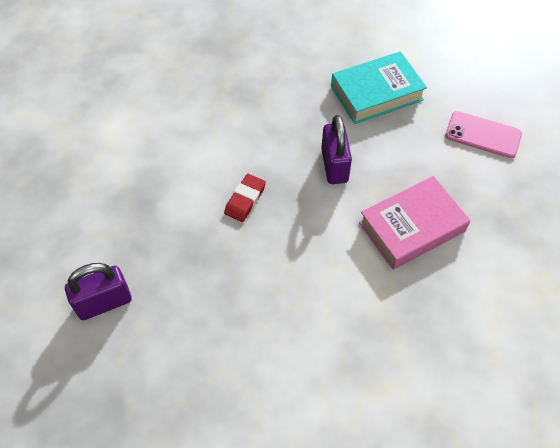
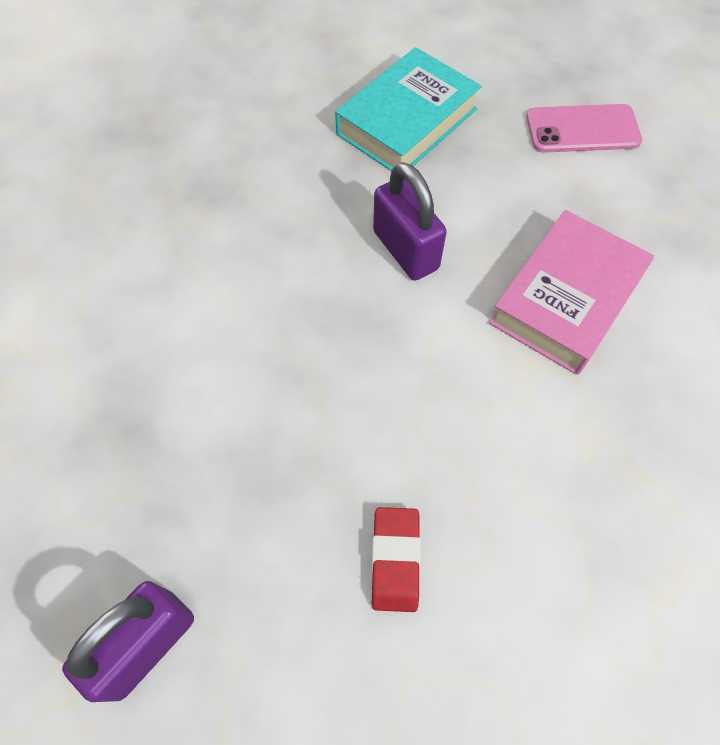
camera: 25 degrees left, 5 degrees up
red eraser [224,174,266,222] -> red eraser moved to [371,507,421,612]

